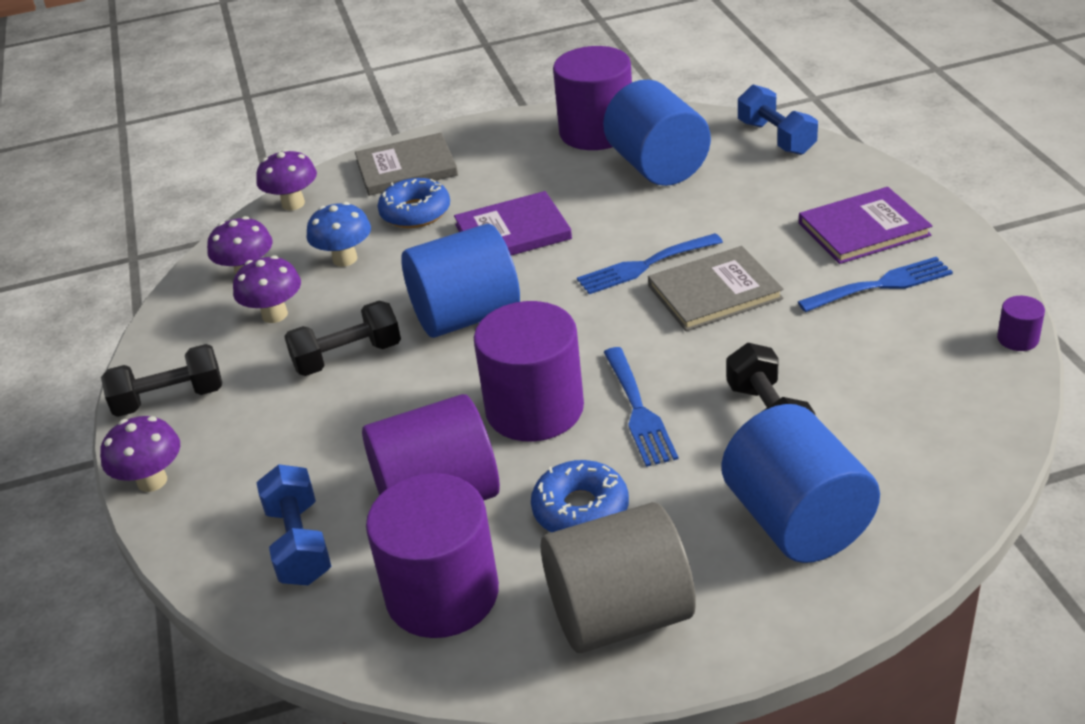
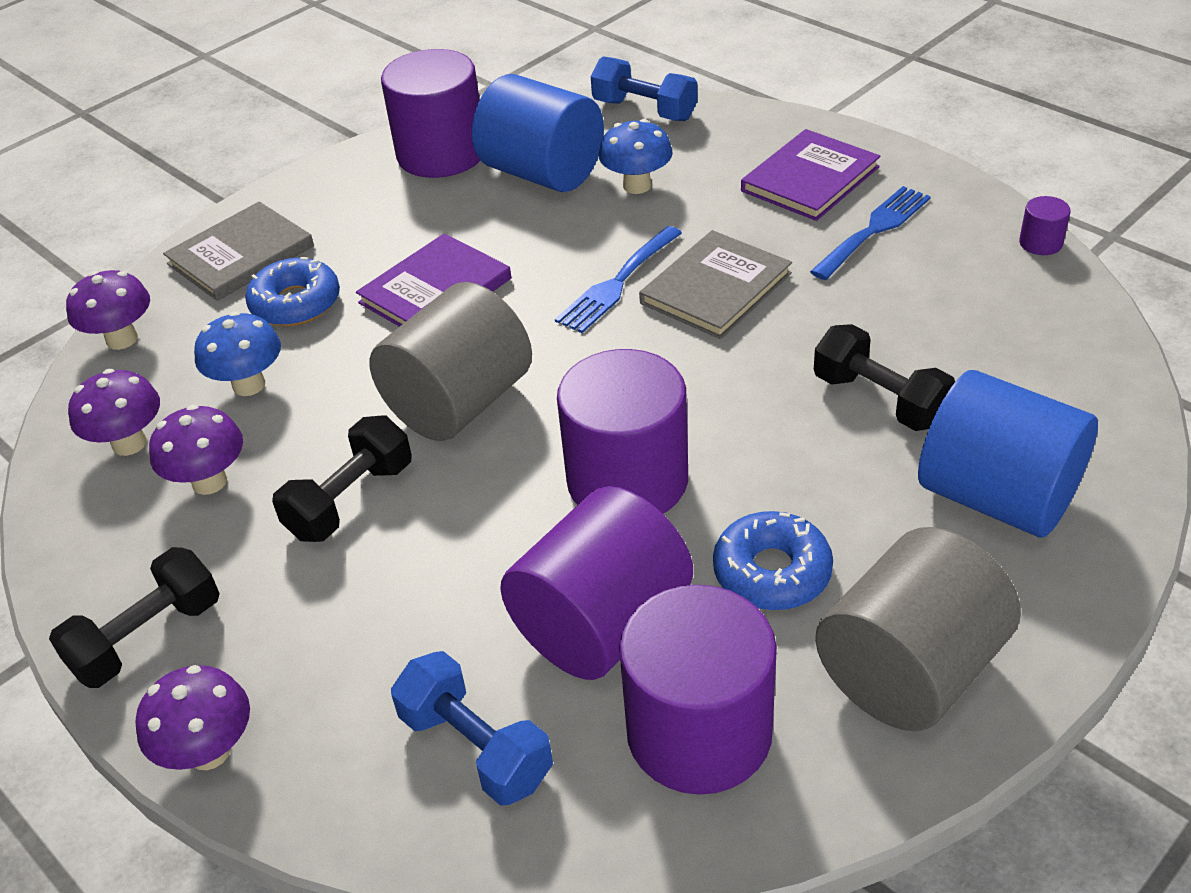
camera: 30 degrees left, 5 degrees up
blue cylinder [401,224,520,338] -> grey cylinder [369,282,532,441]
blue fork [604,347,678,467] -> none
none -> blue mushroom [599,119,673,194]

